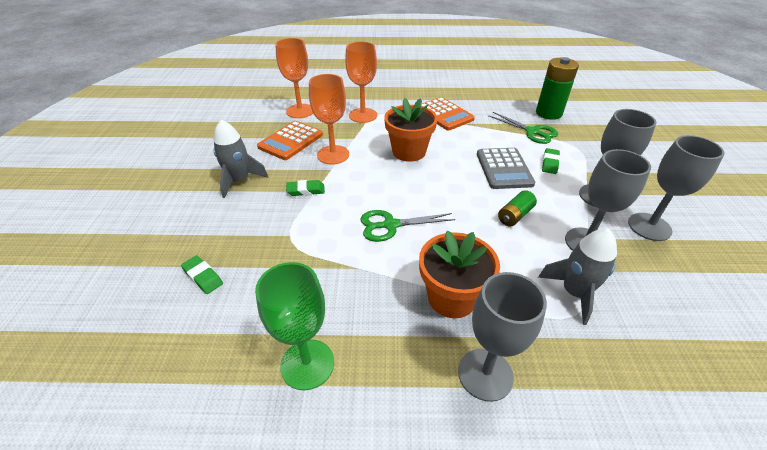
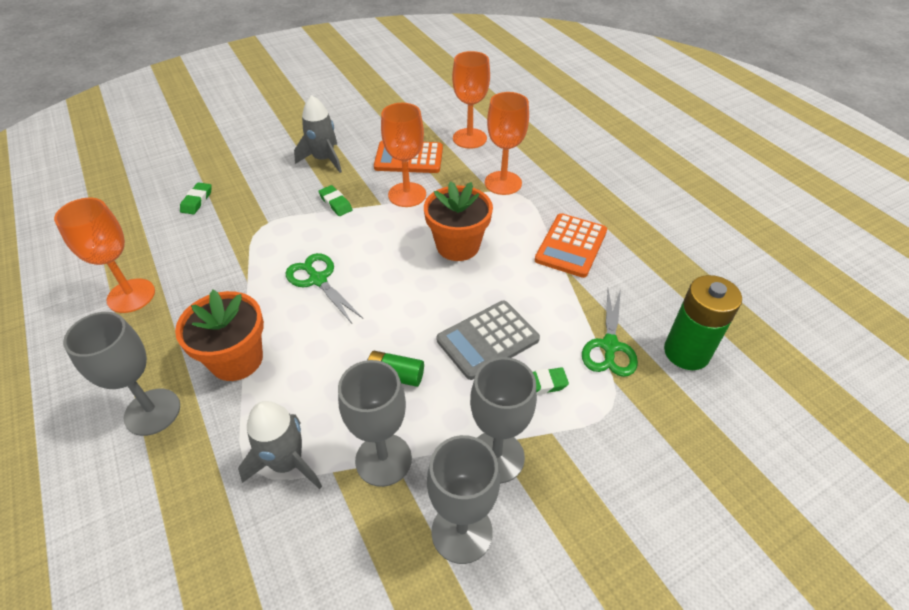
camera: 60 degrees right, 5 degrees up
green goblet [255,262,334,390] -> orange goblet [54,198,155,313]

